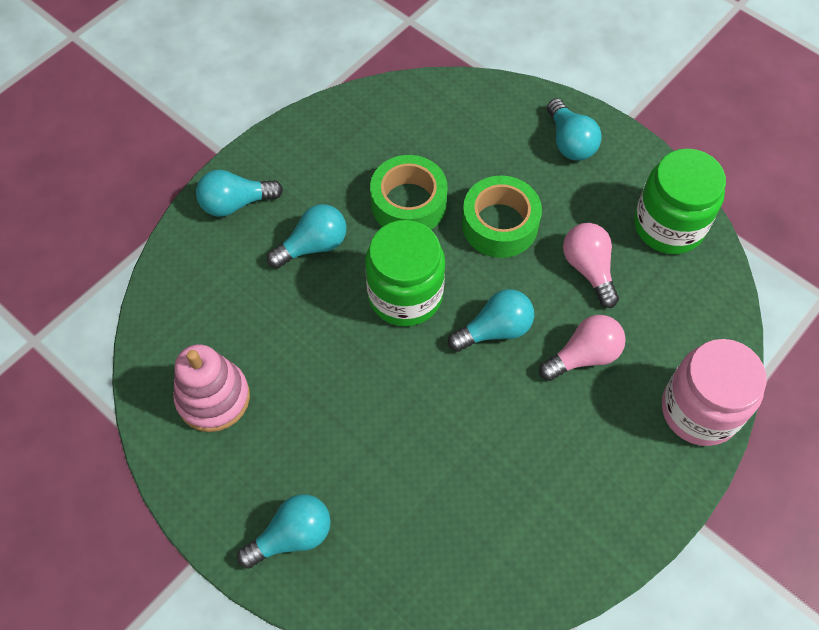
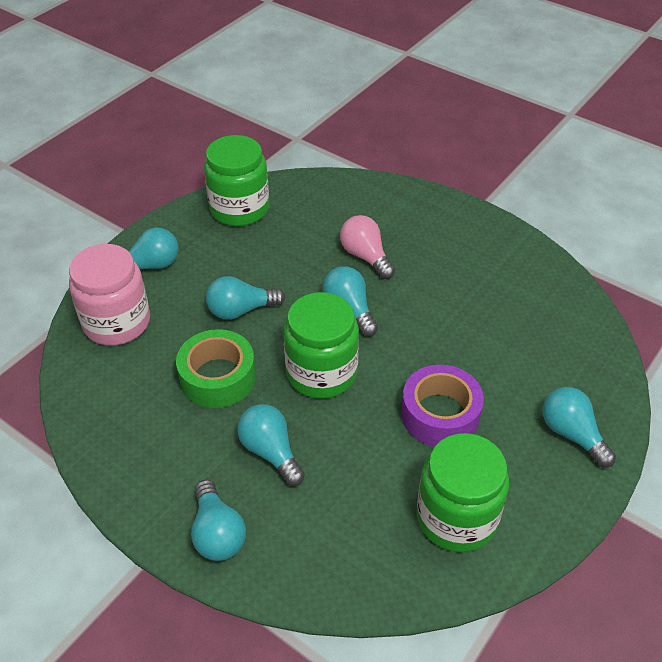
camera: 95 degrees left, 15 degrees down
pink stacking toy [173,344,250,432] -> green jar [417,433,509,552]
green tape [462,175,542,258] -> turquoise light bulb [206,276,285,320]
pink light bulb [563,223,619,308] -> none
pink jar [662,339,767,446] -> pink jar moved to [69,244,150,346]
none -> purple tape [401,365,484,447]

